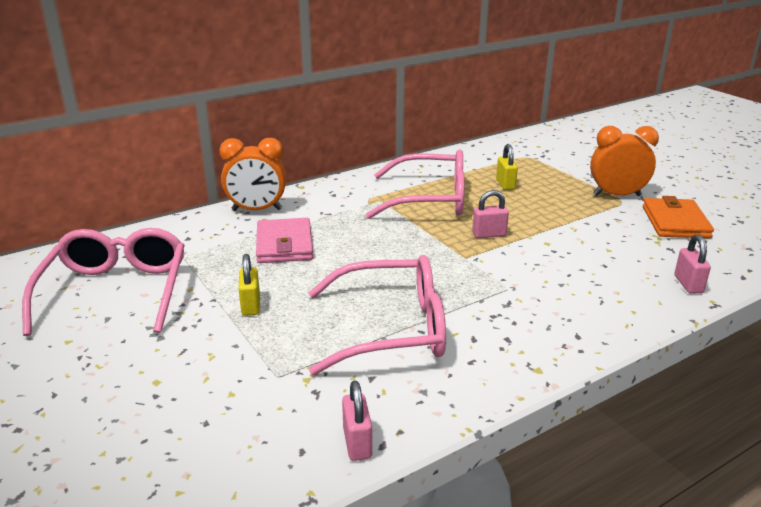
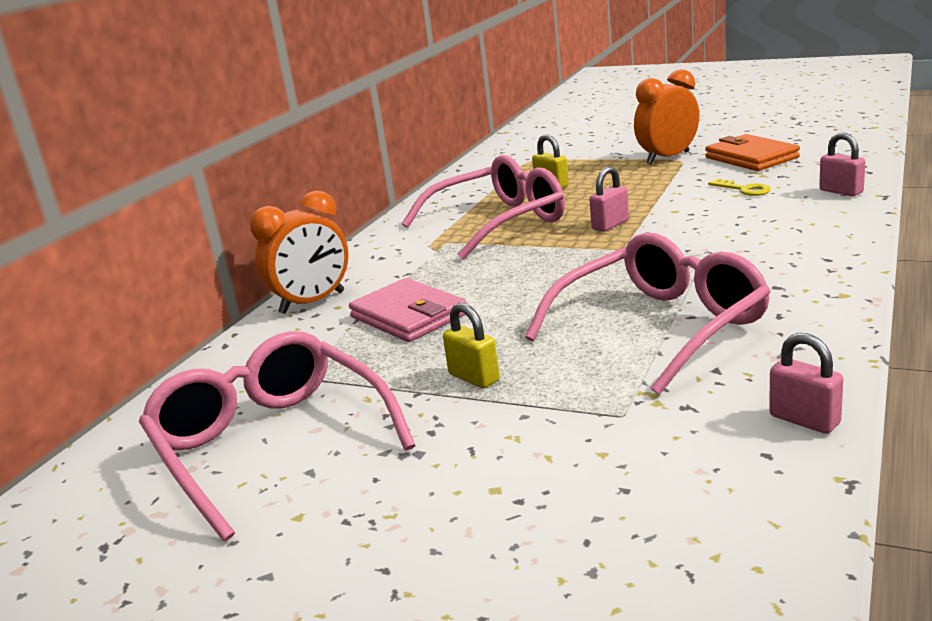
camera: 30 degrees left, 5 degrees down
none -> yellow key [708,179,771,196]

